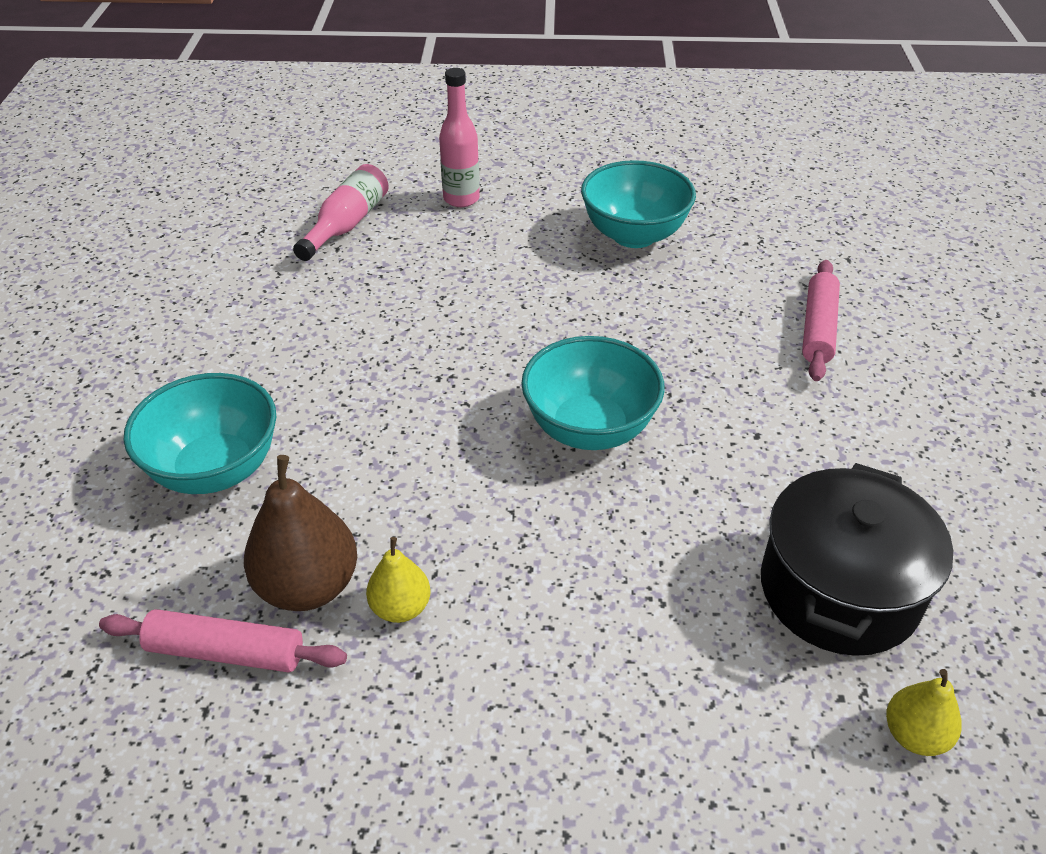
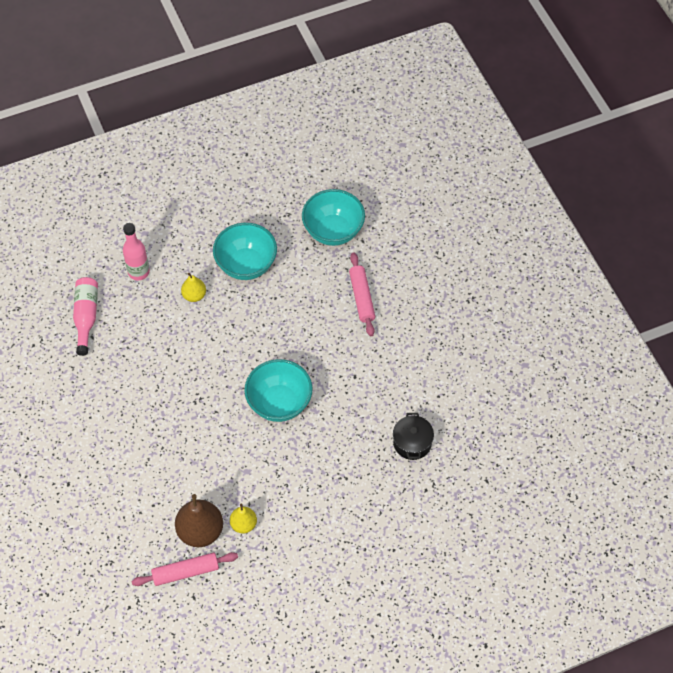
camera: 25 degrees left, 15 degrees up
turquoise bowl [124,373,276,494] -> turquoise bowl moved to [302,189,365,246]
black pot [761,463,953,656] -> black pot [393,413,434,460], size x0.57
yellow pear [886,669,961,756] -> yellow pear moved to [181,273,206,302]

